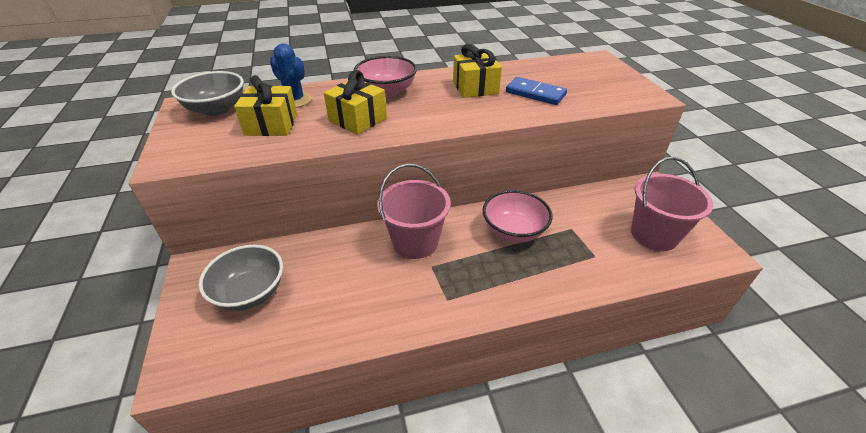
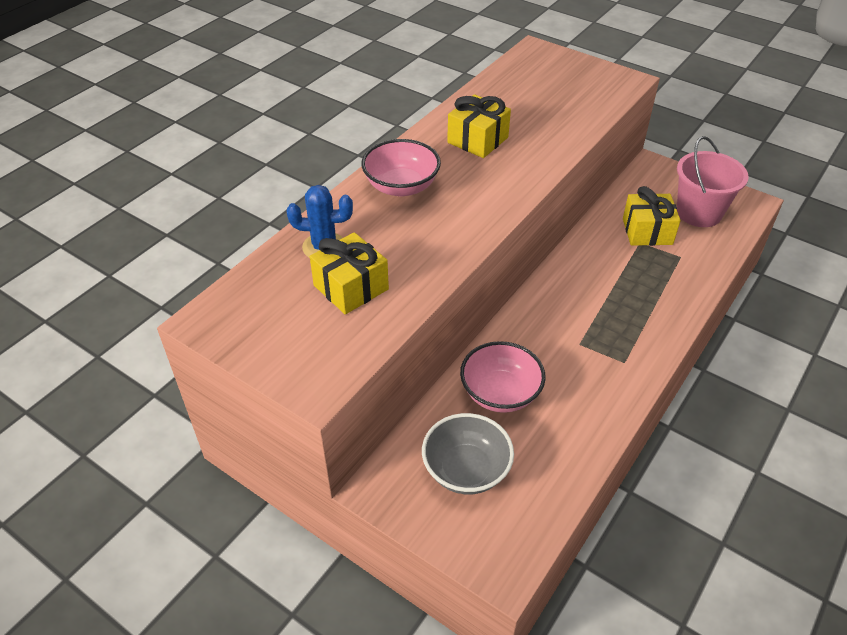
camera: 40 degrees left, 5 degrees up
grey bowl [171,71,244,116] -> none
yellow gift [324,70,387,135] -> yellow gift moved to [623,186,681,246]
pink bucket [377,164,451,259] -> none
pink bowl [483,190,553,242] -> pink bowl moved to [460,341,546,413]
blue domino [506,77,567,105] -> none

